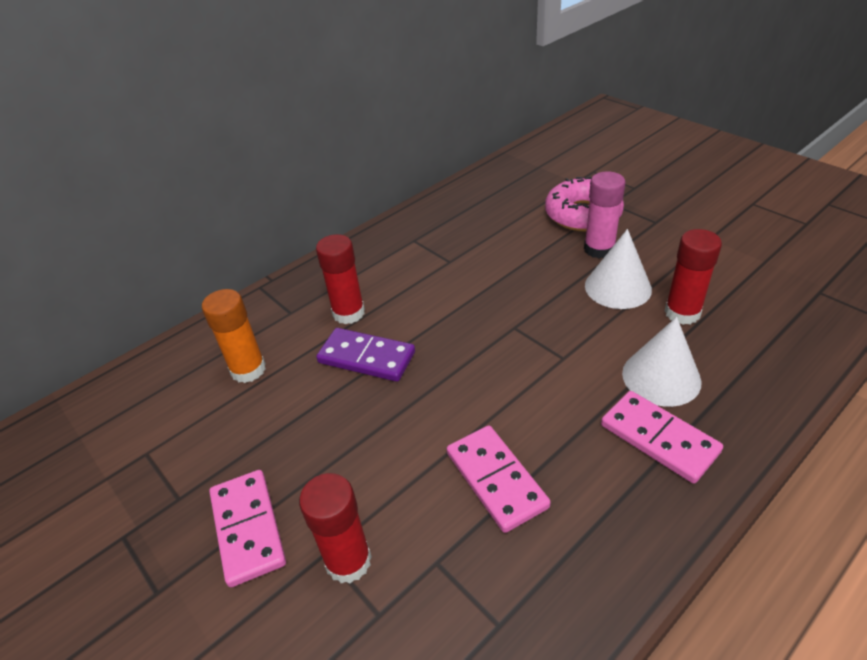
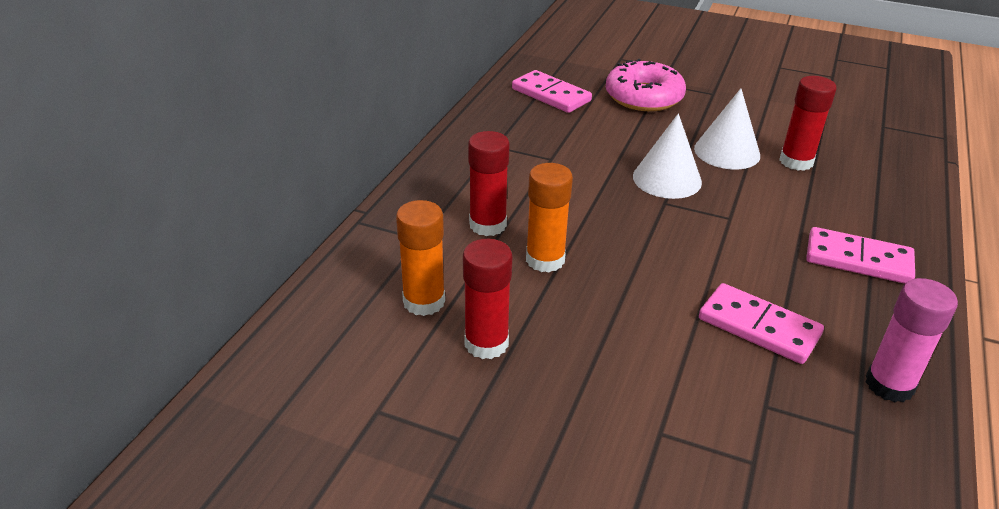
camera: 30 degrees left, 5 degrees down
pink domino [209,470,286,587] -> pink domino moved to [512,70,592,113]
red glue stick [299,473,372,583] -> red glue stick moved to [463,239,513,359]
purple domino [316,328,415,382] -> orange glue stick [526,163,573,272]
pink glue stick [584,171,625,259] -> pink glue stick moved to [866,278,958,403]
white cone [622,317,702,407] -> white cone moved to [633,113,702,199]

